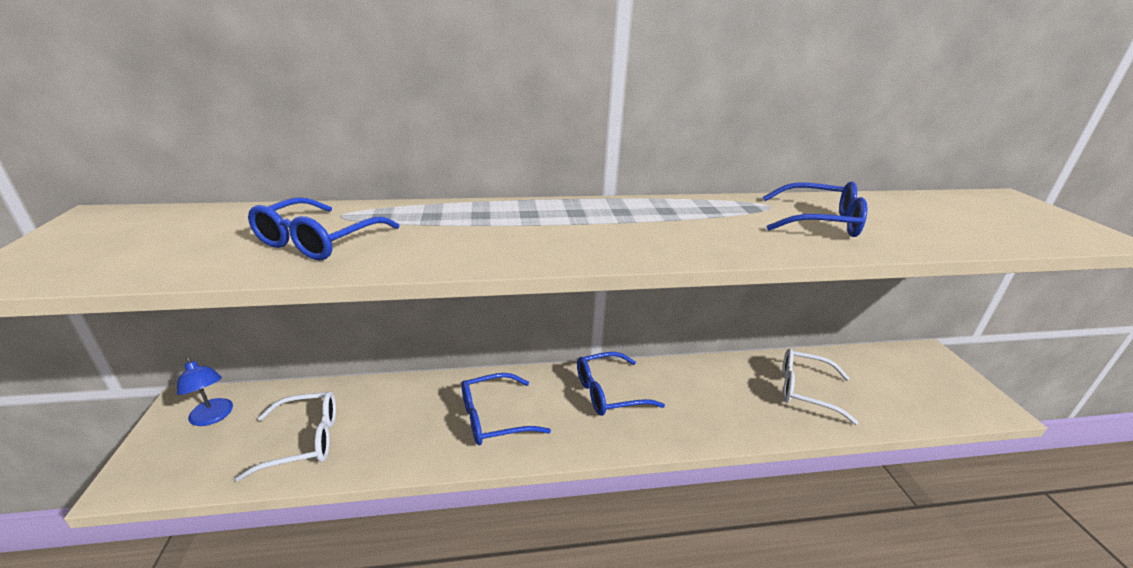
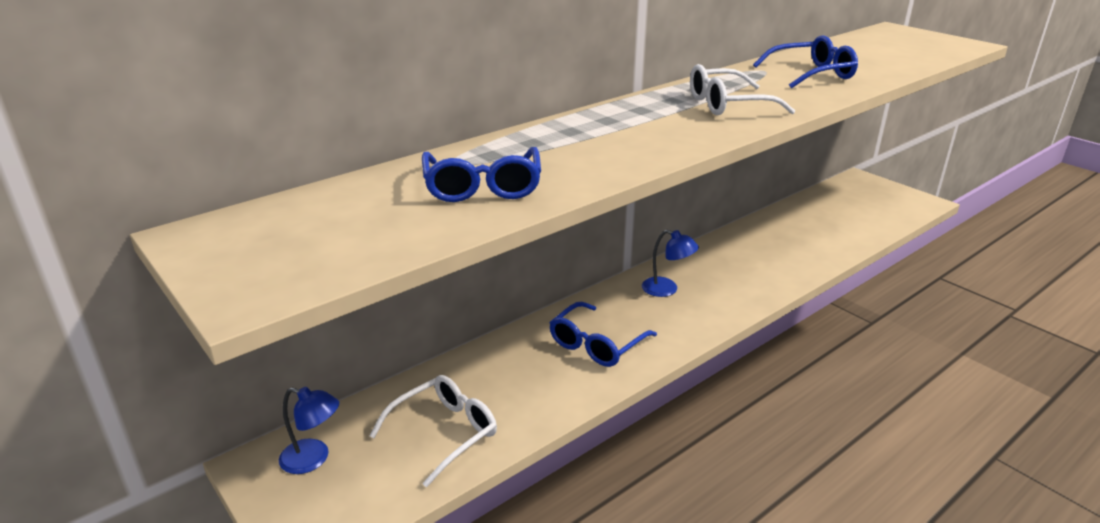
camera: 30 degrees left, 0 degrees up
blue glasses [577,352,665,416] -> blue lamp [642,230,699,297]
white glasses [782,349,858,425] -> white glasses moved to [690,64,795,115]

